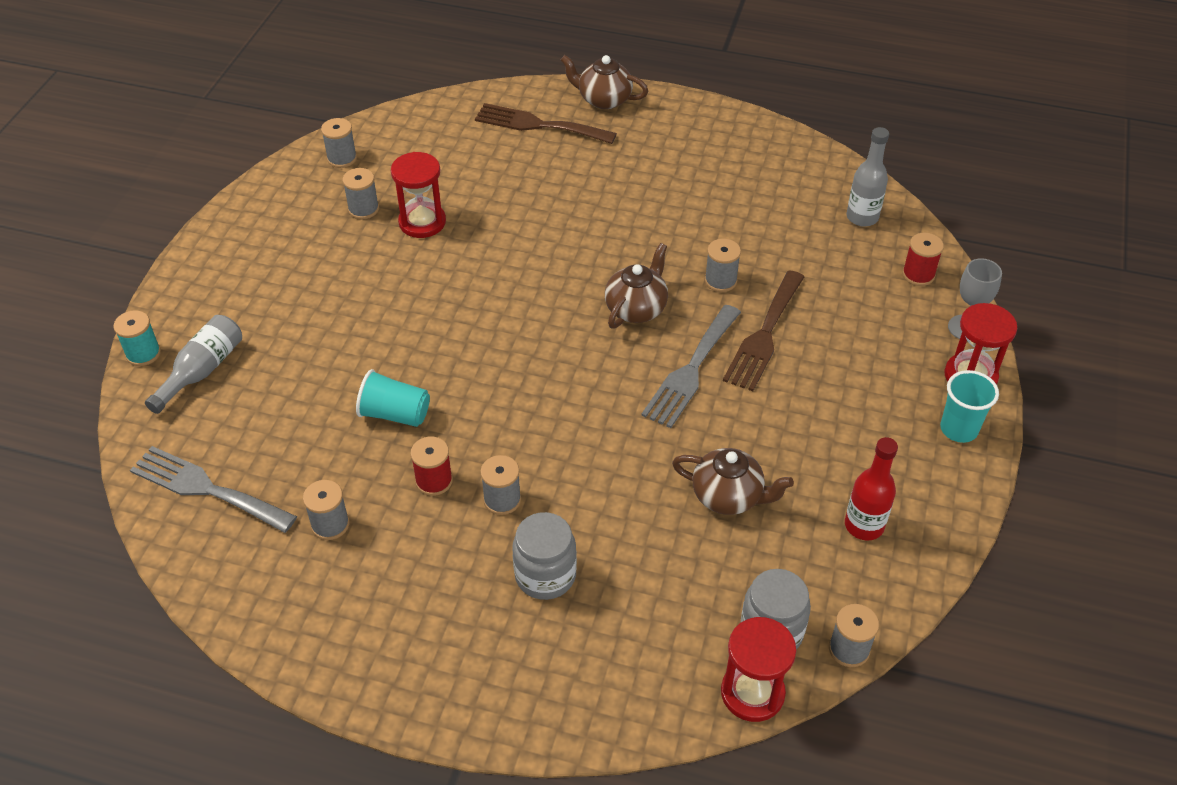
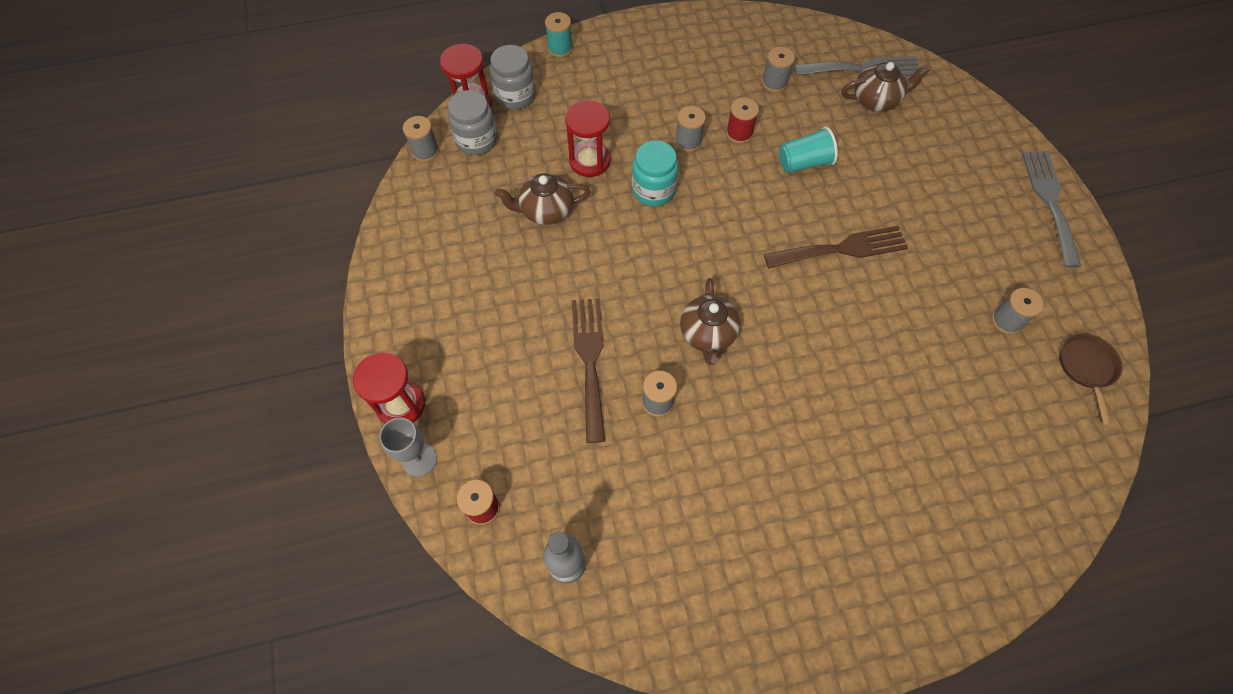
camera: 150 degrees right, 15 degrees up
turquoise spool [113,310,161,366] -> turquoise spool moved to [545,12,573,58]
grey bottle [145,315,242,414] -> none
grey spool [321,118,357,168] -> brown pan [1059,333,1123,426]
red hourglass [391,152,446,238] -> red hourglass moved to [565,100,610,177]
brown fork [475,103,617,144] -> brown fork moved to [764,226,908,268]
grey jar [512,512,577,600] -> grey jar moved to [490,45,536,109]
brown teapot [561,55,648,109] -> brown teapot moved to [841,62,930,112]
grey fork [641,305,741,428] -> grey fork moved to [1022,151,1081,267]
red bottle [845,437,898,540] -> none
turquoise cup [940,370,999,443] -> none
none -> turquoise jar [632,141,678,206]

